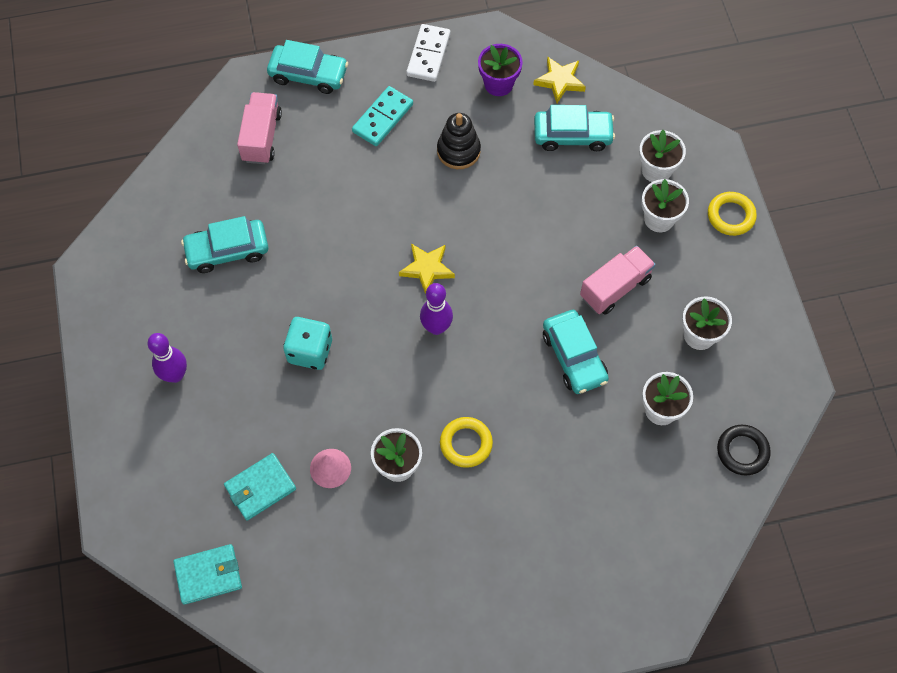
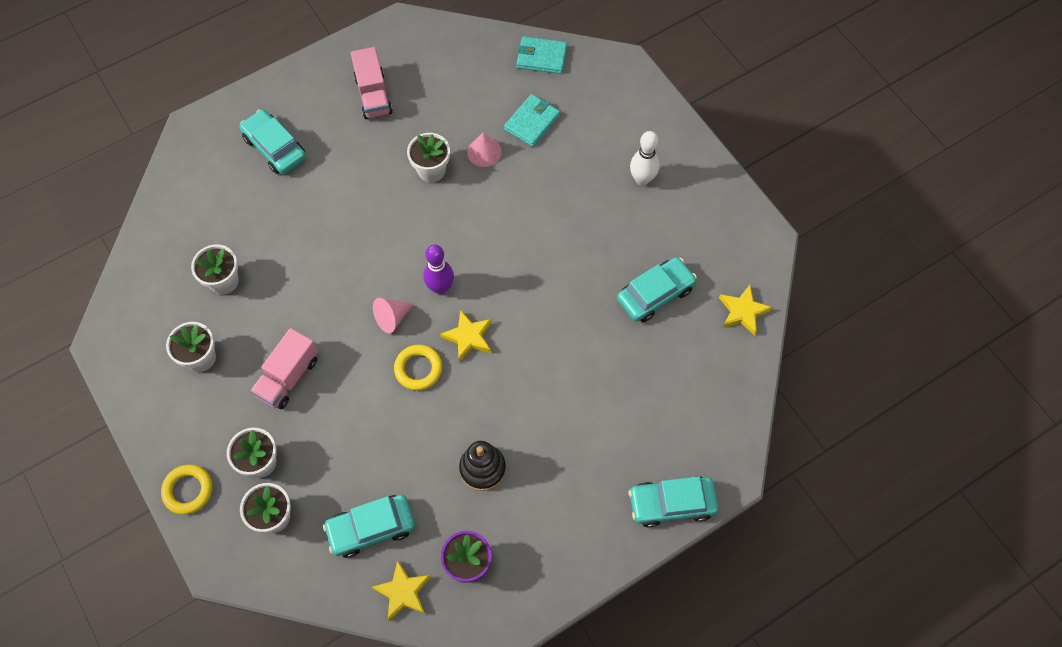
camera: 160 degrees right, 0 degrees up
purple bowling pin [148,333,187,383] -> white bowling pin [630,131,659,186]
turquoise wallet [173,544,242,605] -> turquoise wallet turned 45 degrees clockwise [517,36,567,74]
pink truck [237,92,282,164] -> pink truck moved to [351,47,393,119]
turquoise dice [283,317,332,370] -> none
turquoise domino [352,86,413,146] -> none
white domino [406,24,450,82] -> none
yellow ring [440,417,493,468] -> yellow ring moved to [394,345,442,390]
turquoise car [543,310,609,394] -> turquoise car moved to [240,109,306,174]
black ring [717,425,771,475] -> none
none -> pink cone [373,298,414,333]
none -> yellow star [719,285,773,335]

